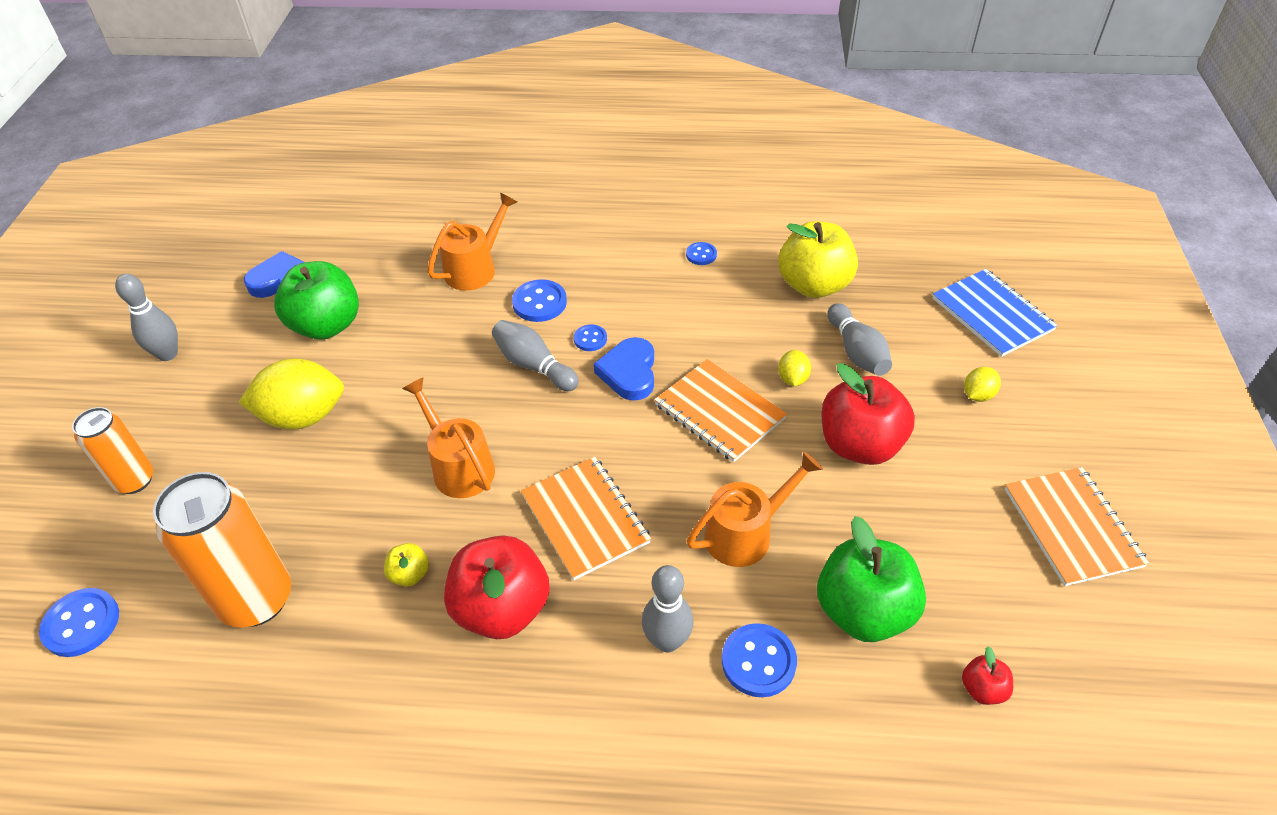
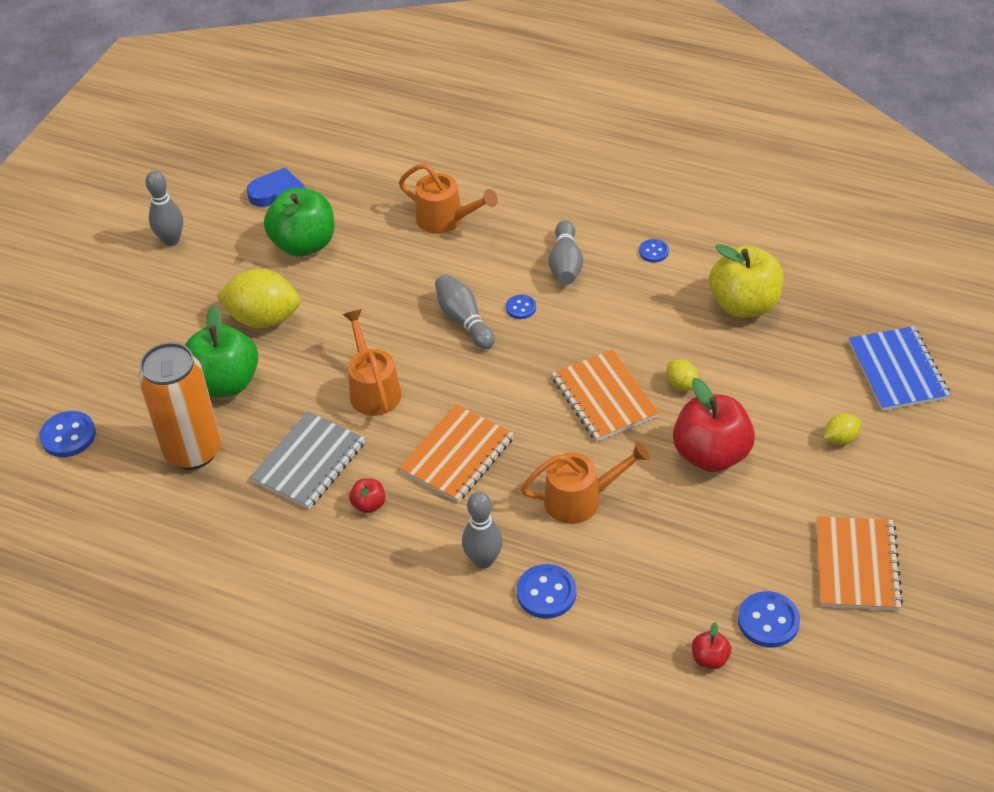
camera: 20 degrees right, 0 degrees up
orange can [72,407,153,494] -> none
yellow apple [384,543,429,587] -> grey notebook [250,411,365,509]
orange watering can [427,192,517,291] -> orange watering can turned 60 degrees clockwise [399,163,498,234]
red apple [444,535,550,639] -> red apple [349,478,385,513], size x0.44
blue button [512,279,567,322] -> blue button moved to [738,591,800,647]
orange notebook [521,457,651,580] -> orange notebook turned 45 degrees clockwise [399,404,514,502]
blue heart [594,337,654,401] -> none
yellow lemon [778,350,811,386] -> yellow lemon turned 60 degrees counterclockwise [666,359,699,391]
green apple [817,516,926,642] -> green apple moved to [185,305,258,398]
grey bowling pin [827,303,892,376] -> grey bowling pin moved to [549,220,583,285]

